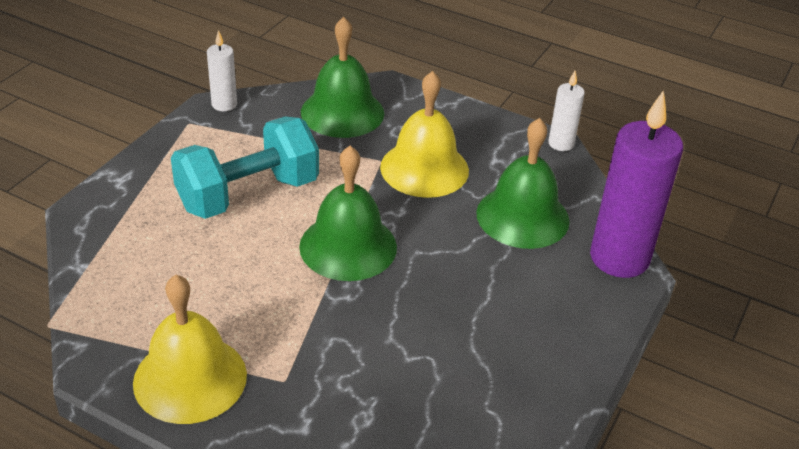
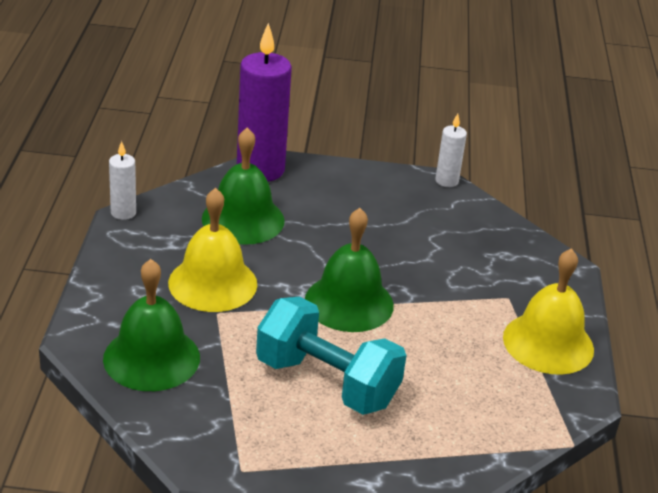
camera: 115 degrees left, 5 degrees down
white candle [207,30,237,111] -> white candle moved to [435,113,467,187]

